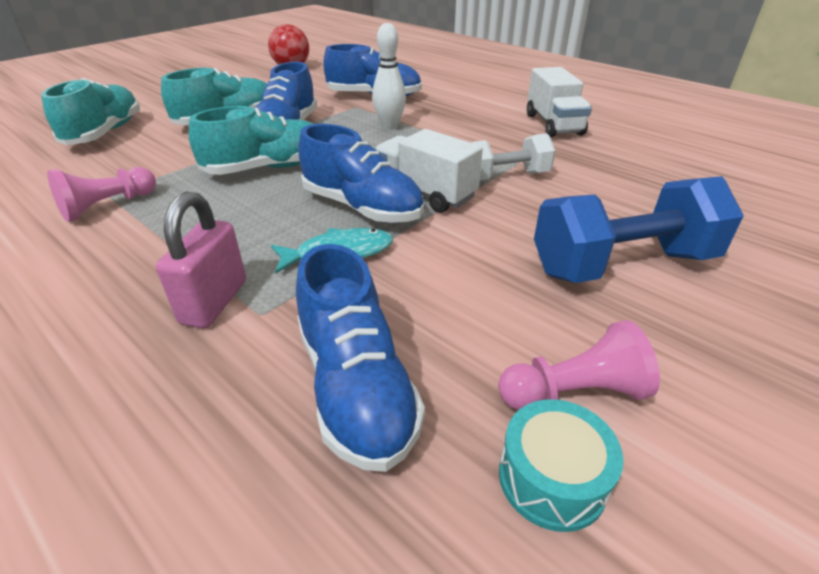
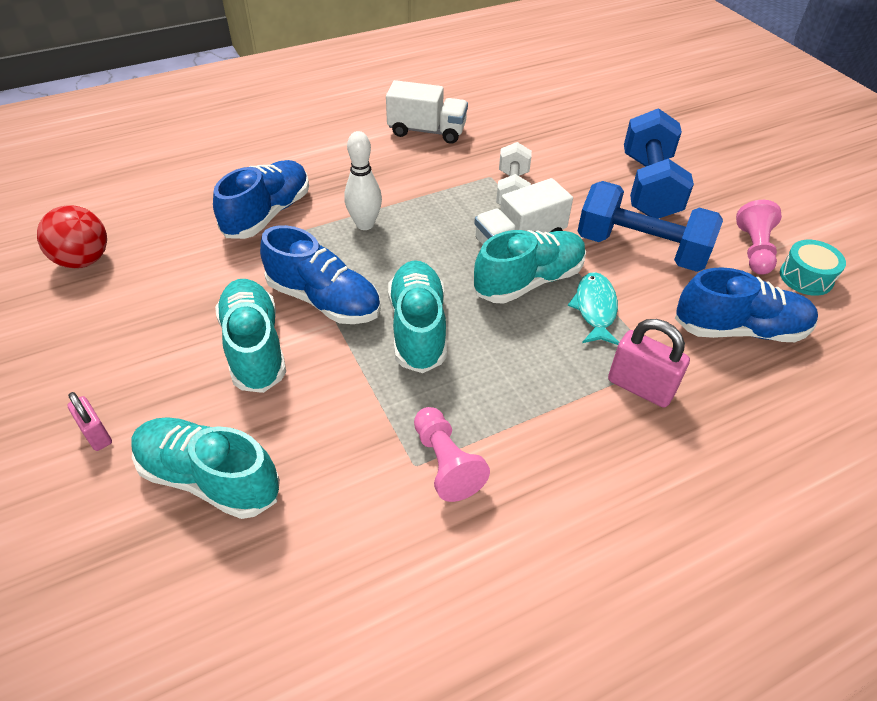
camera: 70 degrees left, 10 degrees up
blue shoe [298,124,424,223] -> turquoise shoe [473,230,586,304]
none -> pink padlock [67,392,112,451]
none -> blue dumbbell [578,181,723,272]

